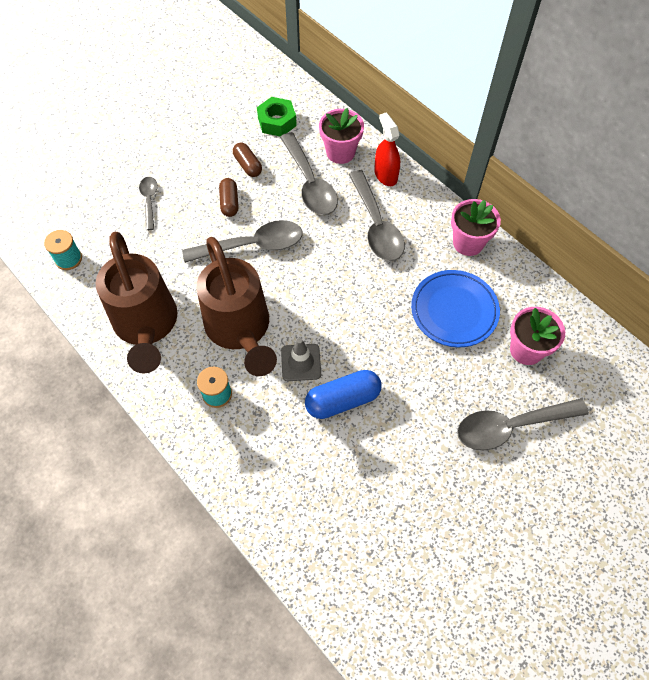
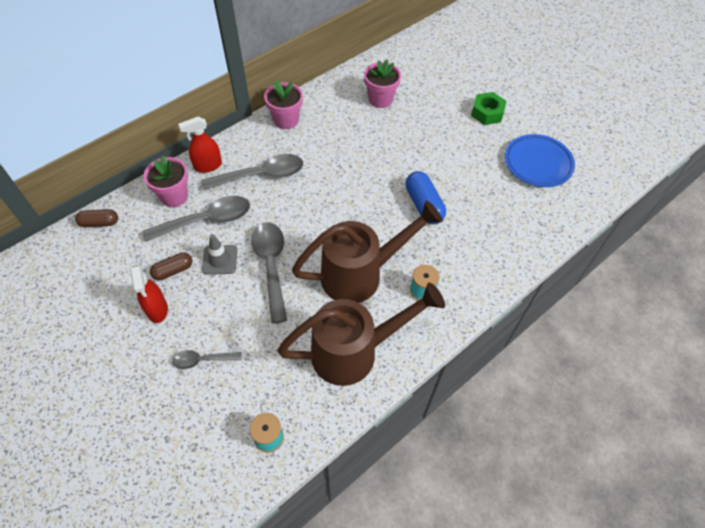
camera: 90 degrees left, 5 degrees down
brown capsule [219,178,238,217] -> brown capsule moved to [75,209,118,227]
green nut [257,97,297,136] -> green nut moved to [471,92,506,125]
grey traffic cone [281,338,321,381] -> grey traffic cone moved to [202,234,237,275]
blue plate [411,270,500,347] -> blue plate moved to [505,134,575,187]
grey spoon [457,398,589,450] -> none
none -> red spray bottle [130,264,168,323]

